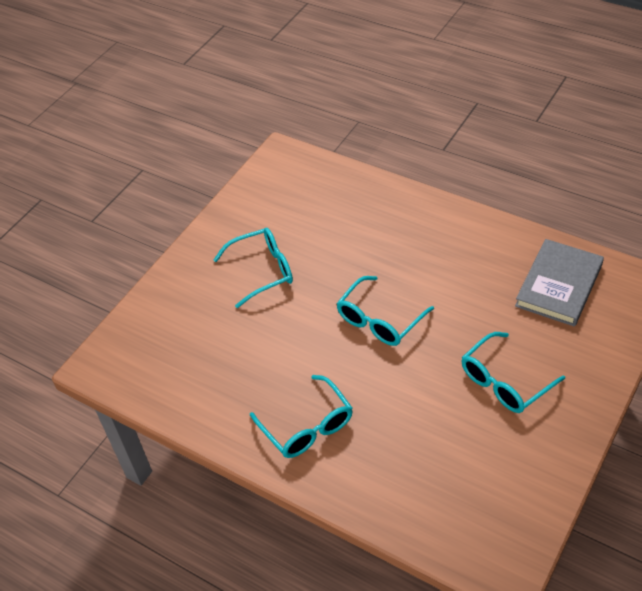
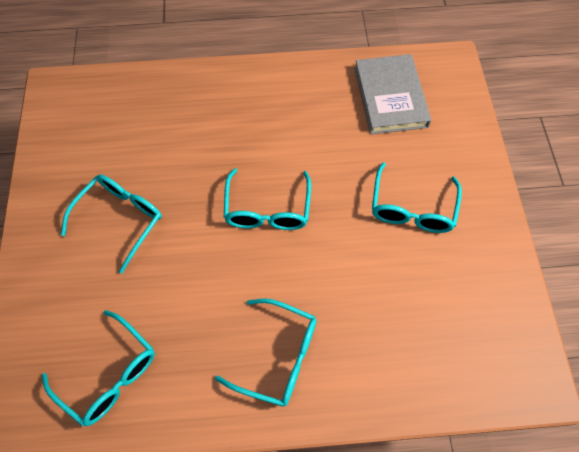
camera: 40 degrees left, 15 degrees up
none -> turquoise glasses [42,310,155,426]

